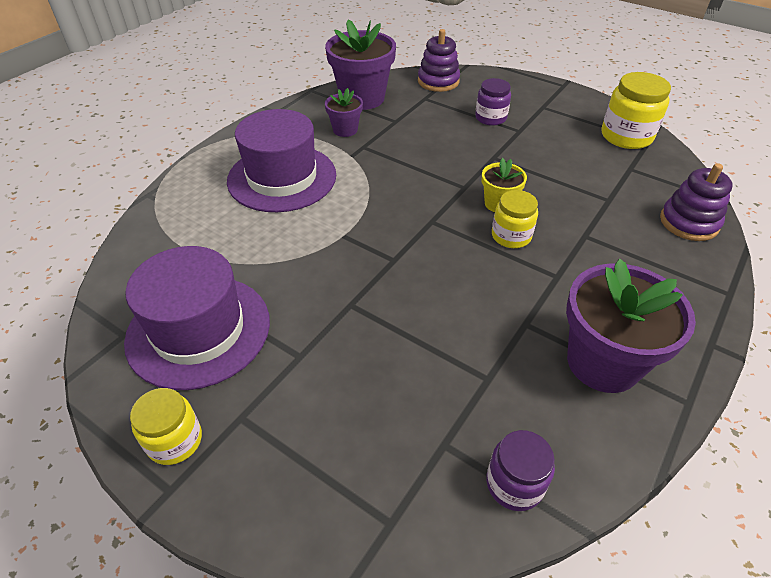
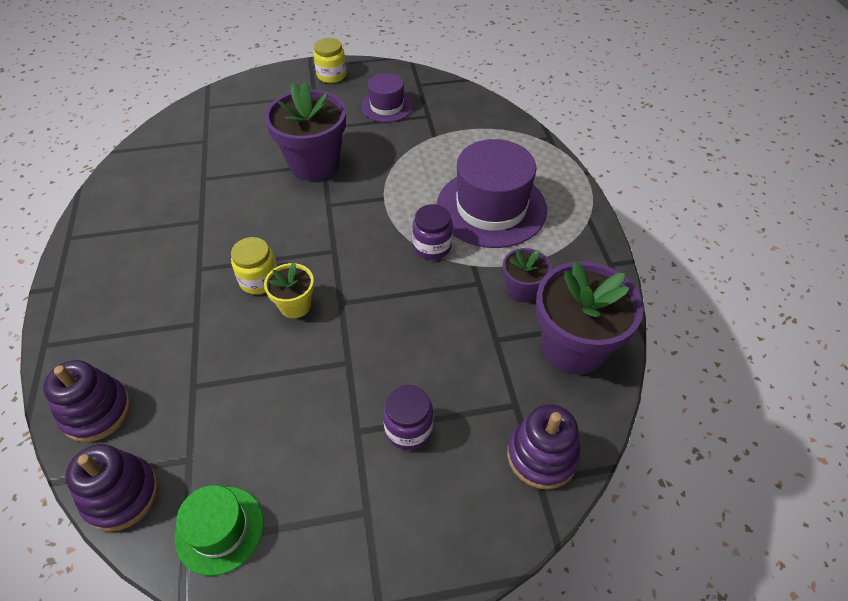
camera: 135 degrees right, 5 degrees up
purple hat [124,246,270,390] -> purple hat [361,73,413,122], size x0.55
purple jar [486,430,555,511] -> purple jar moved to [412,204,453,260]
purple flower pot [566,259,696,393] -> purple flower pot moved to [265,82,346,181]
yellow jar [602,72,671,149] -> green hat [175,485,264,576]
none -> purple stacking toy [65,444,159,532]

